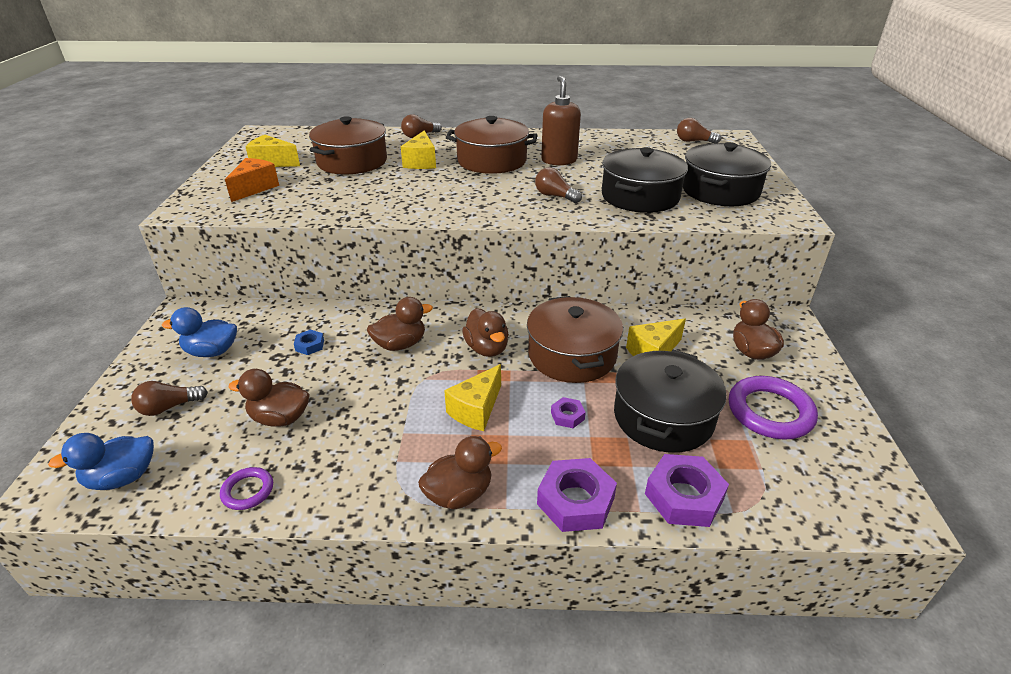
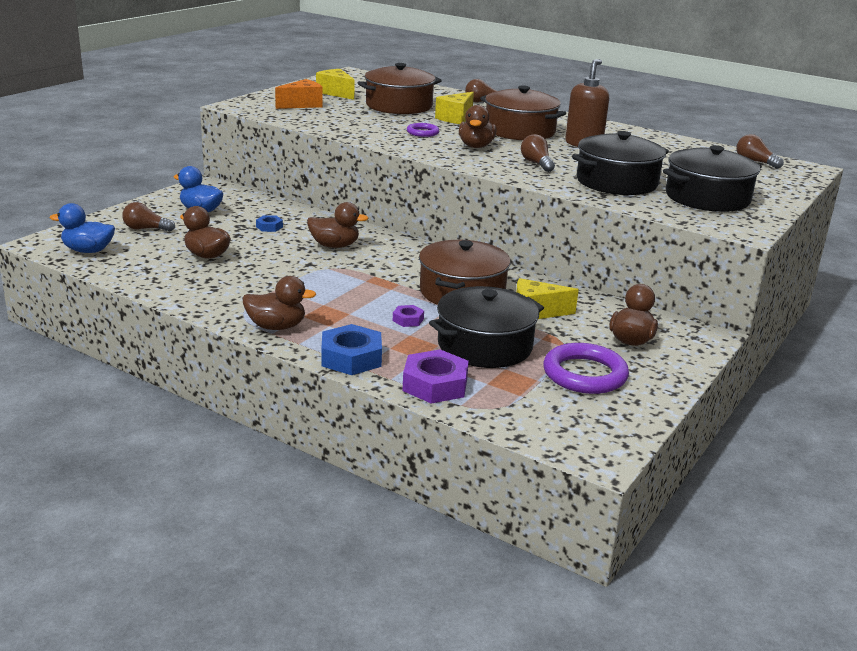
camera: 30 degrees right, 10 degrees down
purple ring [220,467,273,510] -> purple ring moved to [407,123,439,137]
yellow cheese [444,364,501,431] -> none
brown duck [462,308,509,357] -> brown duck moved to [459,105,496,148]
purple nut [537,458,617,532] -> blue nut [321,324,382,375]

